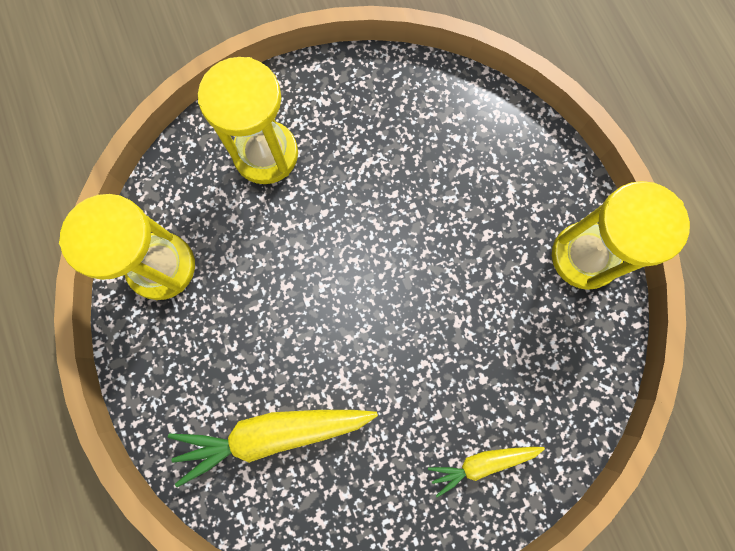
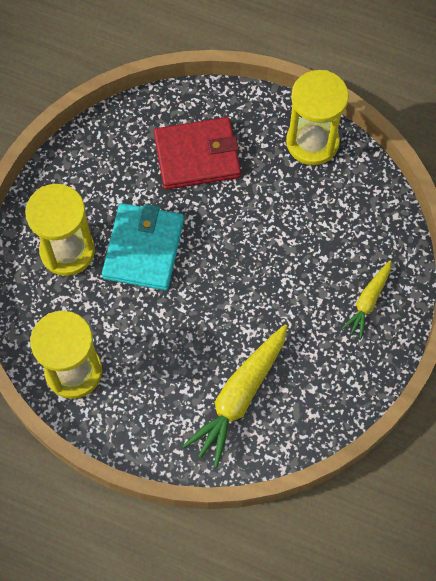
camera: 45 degrees left, 10 degrees down
none -> turquoise wallet [102,203,184,290]
none -> red wallet [154,117,241,190]

